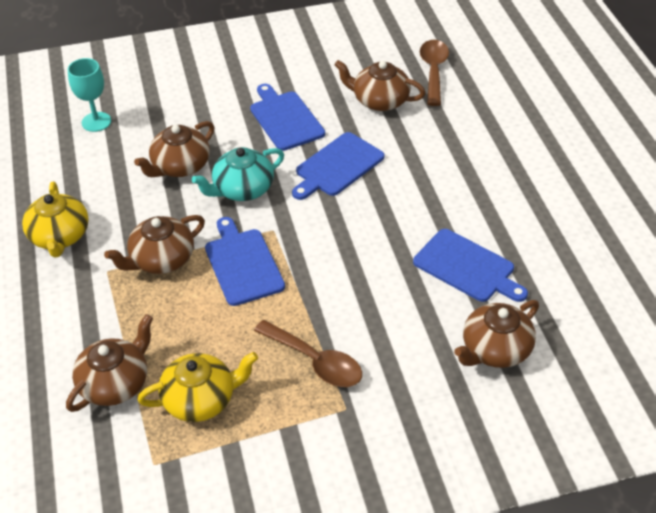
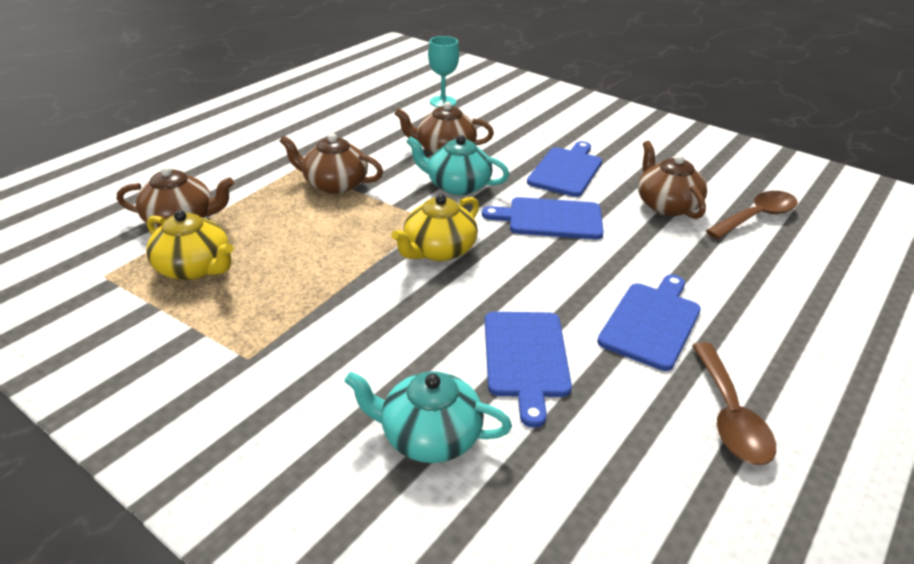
camera: 50 degrees right, 10 degrees down
yellow teapot [22,182,89,258] -> yellow teapot moved to [391,194,479,261]
blue cutting board [205,217,285,306] -> blue cutting board moved to [597,275,701,371]
brown spoon [254,320,362,387] -> brown spoon moved to [692,342,776,465]
brown teapot [454,300,539,368] -> turquoise teapot [344,371,512,463]

